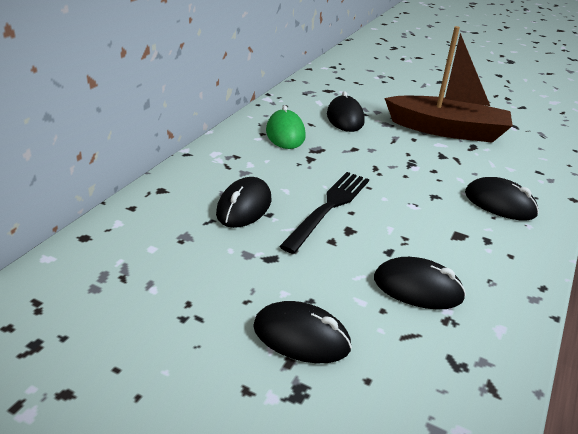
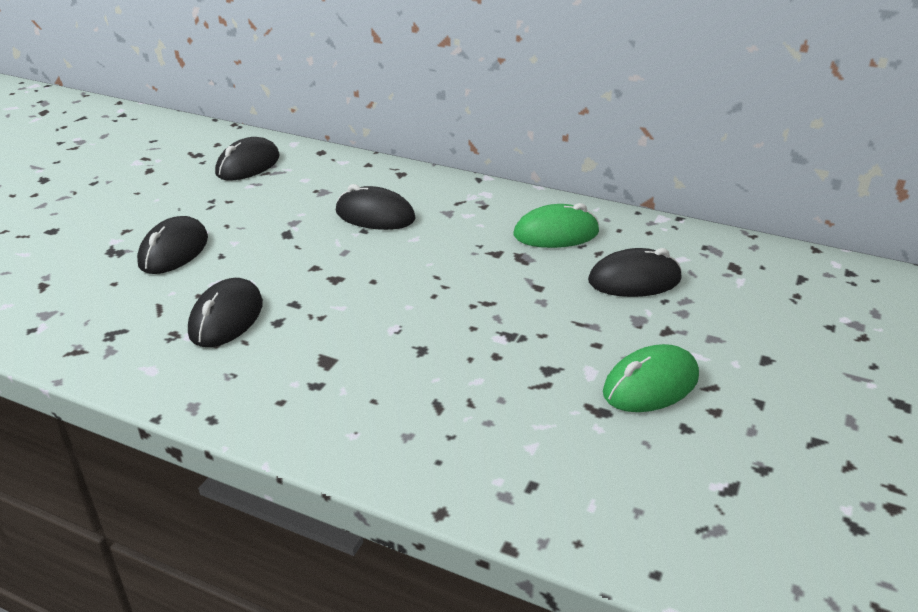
camera: 90 degrees right, 0 degrees up
black fork [279,172,369,254] -> none
brown boat [384,26,513,143] -> green mouse [603,344,699,412]
black mouse [465,177,539,221] -> black mouse moved to [215,137,280,180]

